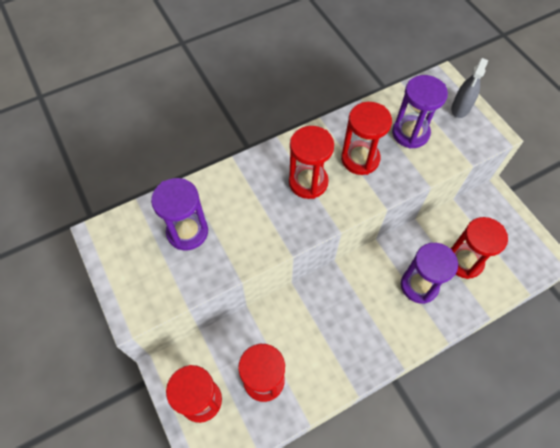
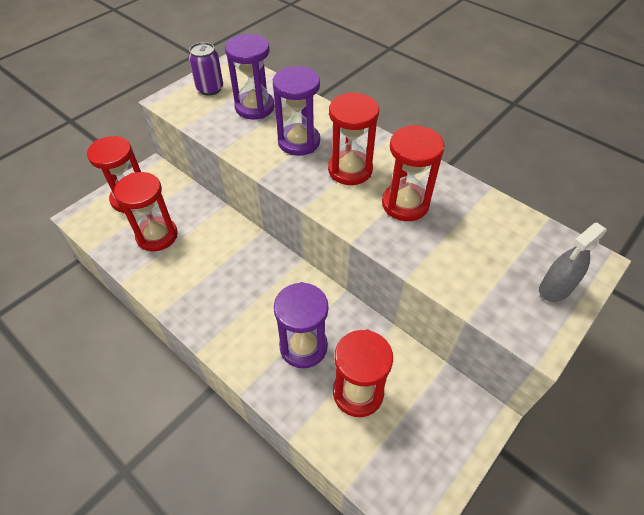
camera: 70 degrees right, 10 degrees down
purple hourglass [392,75,448,149] -> purple hourglass moved to [273,66,320,156]
grey spray bottle [451,58,489,118] -> grey spray bottle turned 45 degrees counterclockwise [539,223,607,302]
none -> purple can [189,42,223,96]

